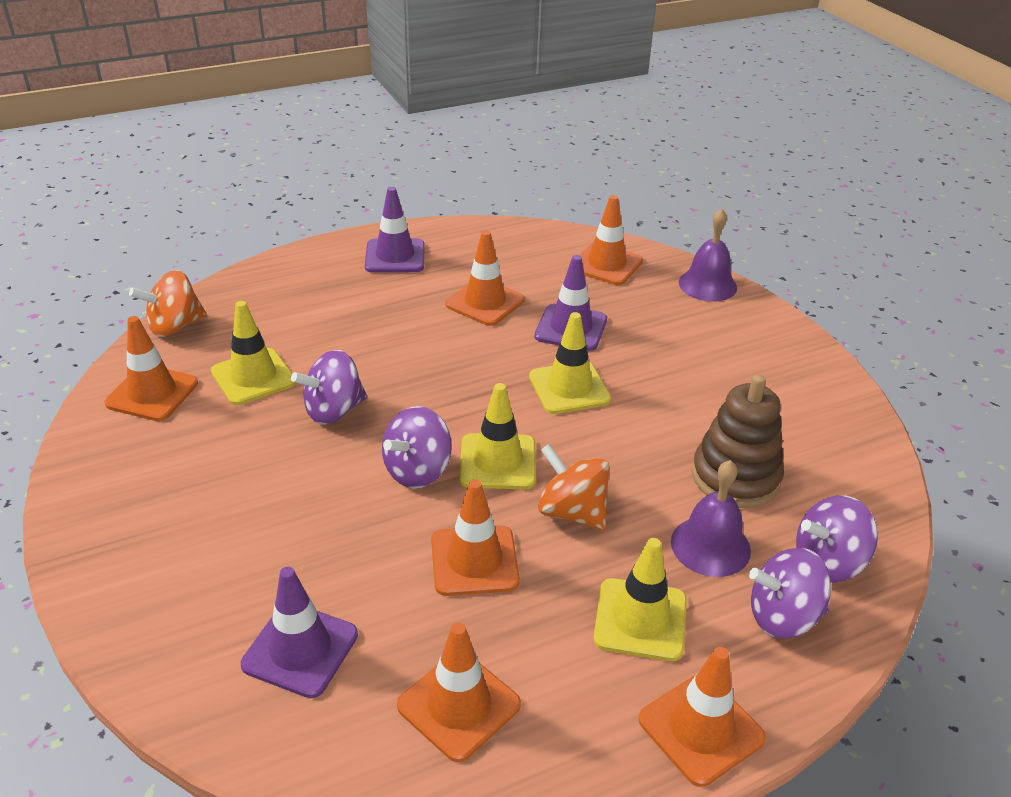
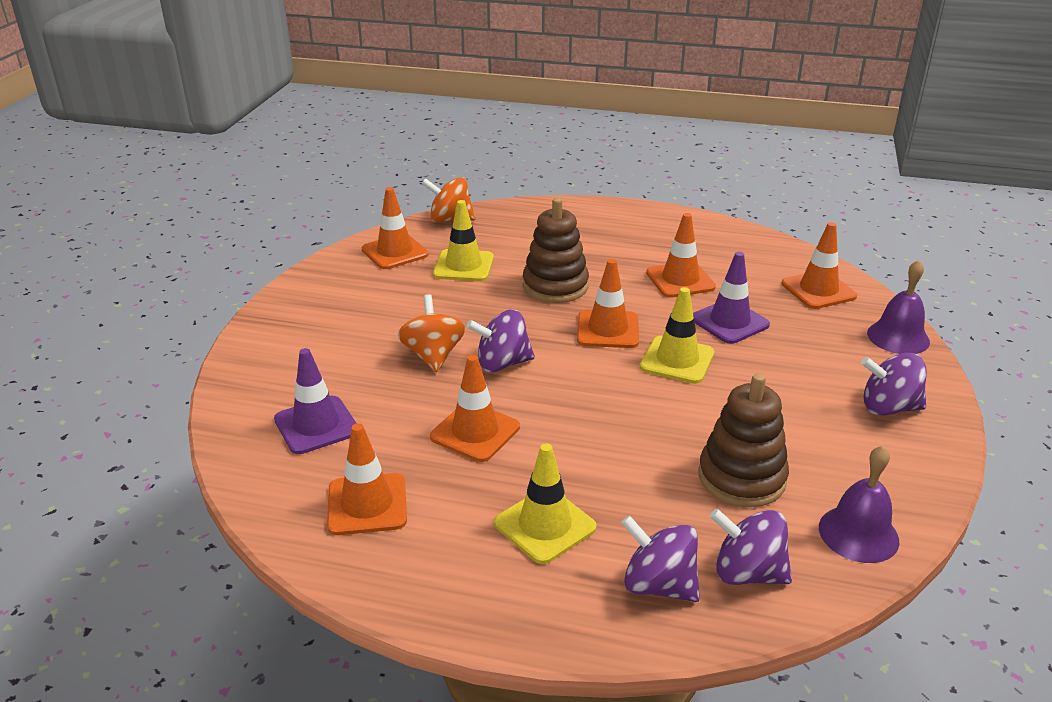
camera: 40 degrees right, 5 degrees down
purple spinning top [291,350,367,425] -> purple spinning top moved to [861,353,927,416]
purple traffic cone [365,187,425,273] -> none
yellow traffic cone [459,383,536,489] -> none
orange spinning top [538,444,610,530] -> orange spinning top moved to [398,294,465,372]
orange traffic cone [638,647,766,787] -> orange traffic cone moved to [577,259,639,348]
purple bell [671,460,751,577] -> purple bell moved to [819,446,899,563]
none -> brown stacking toy [523,198,589,303]

